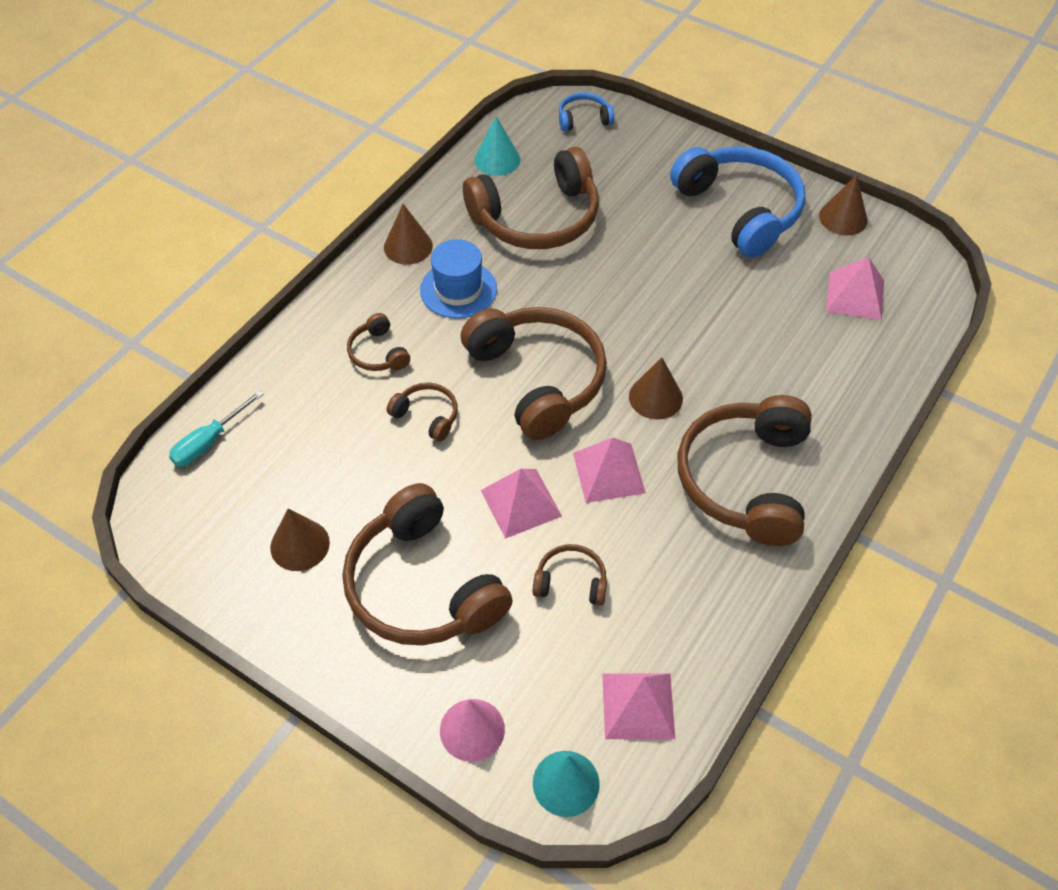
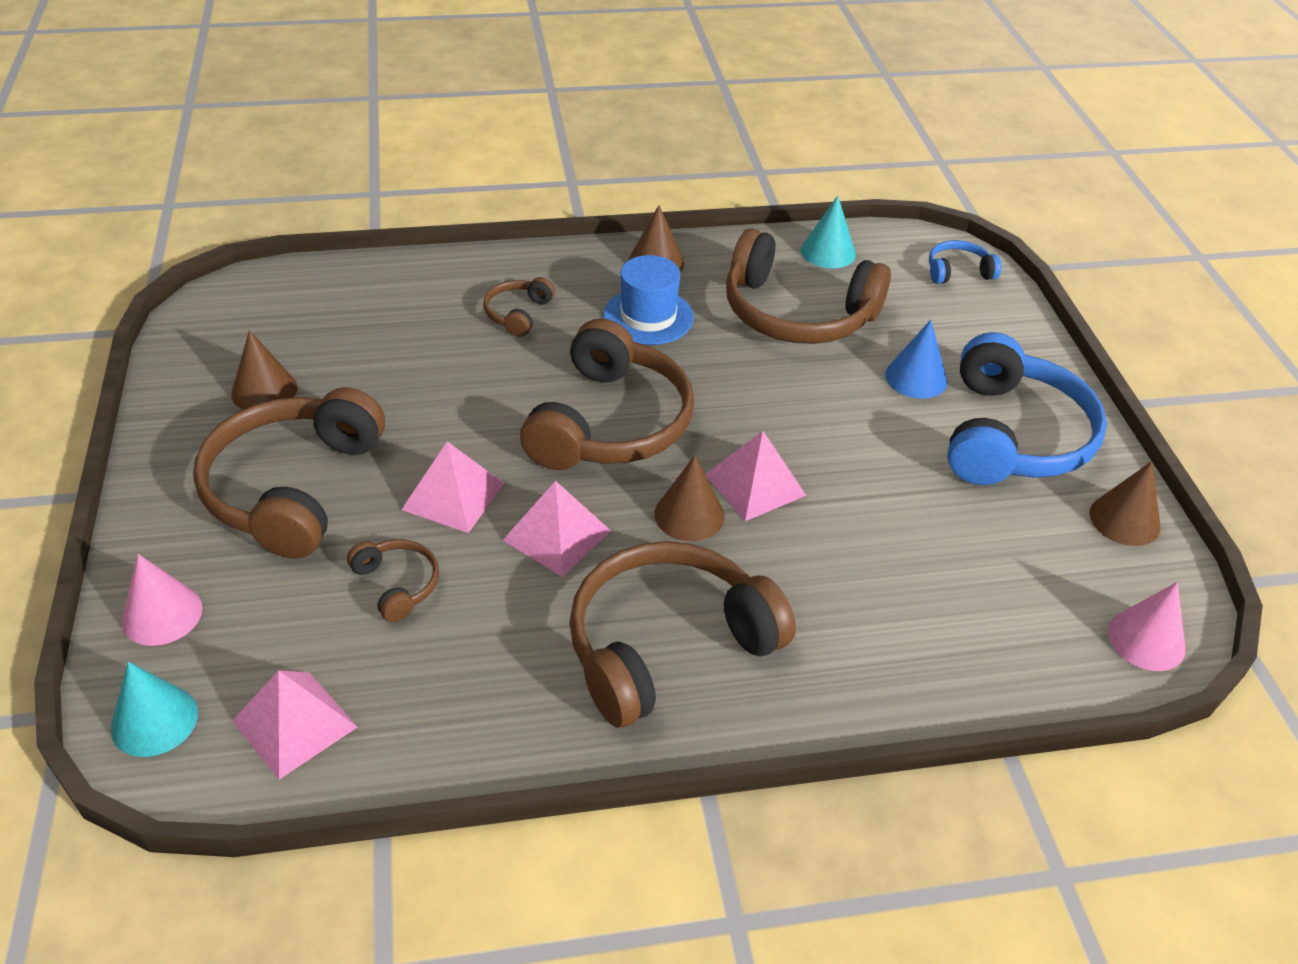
camera: 45 degrees right, 10 degrees down
turquoise screwdriver [169,390,264,467] -> none
brown headphones [387,383,458,442] -> none
blue headphones [559,92,615,131] -> blue headphones turned 45 degrees counterclockwise [929,240,1001,284]
pink pyramid [826,257,884,320] -> pink pyramid moved to [705,431,807,521]
none -> blue cone [885,320,947,399]
none -> pink cone [1108,582,1186,671]

